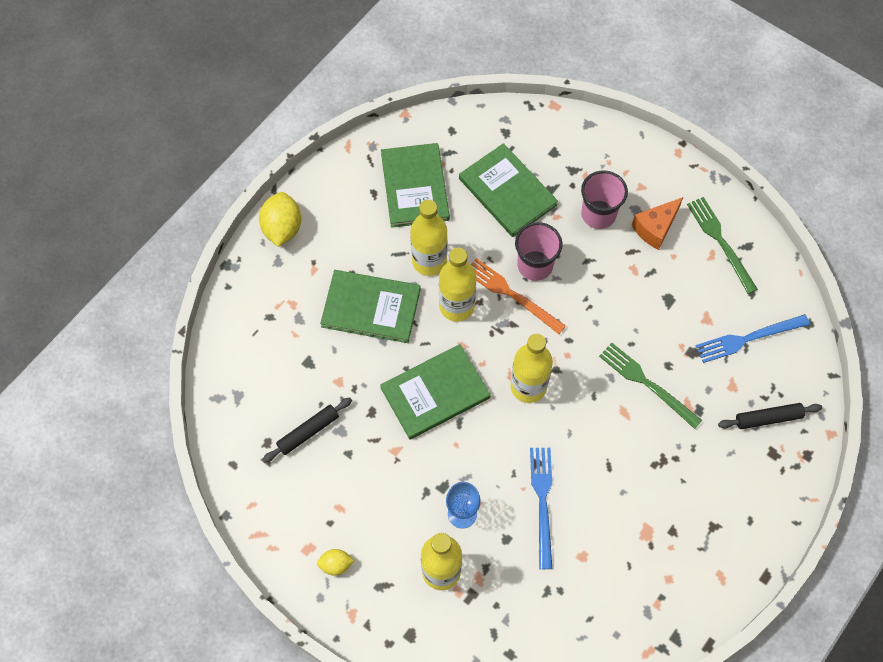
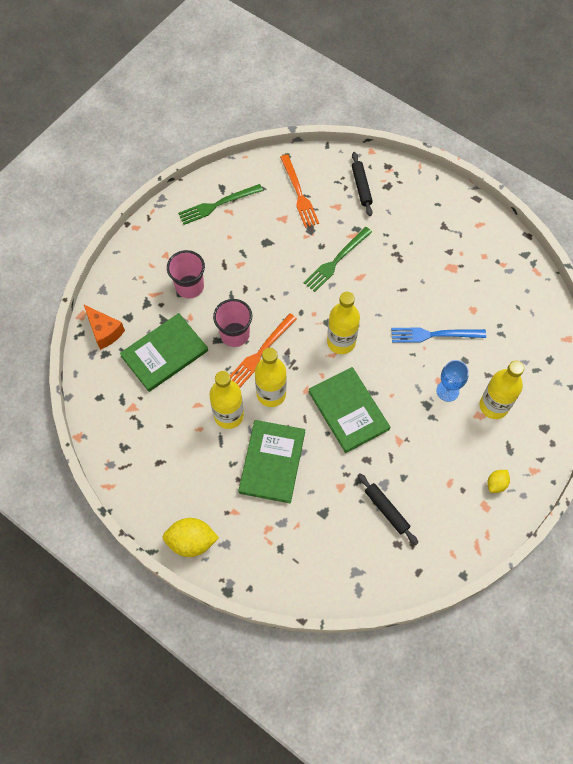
camera: 90 degrees left, 0 degrees up
yellow lemon [317,549,354,575] -> yellow lemon turned 45 degrees clockwise [487,470,510,493]
green book [381,143,450,228] -> none
orange cheese [632,197,683,250] -> orange cheese moved to [84,305,125,350]
blue fork [696,314,810,363] -> orange fork [280,154,319,228]

